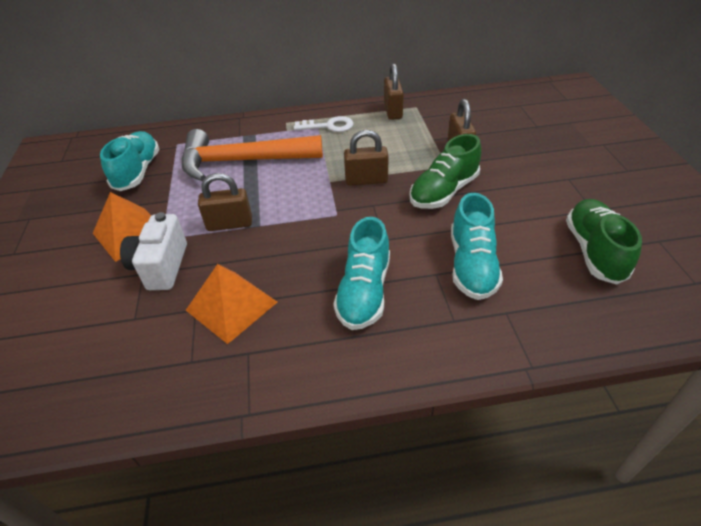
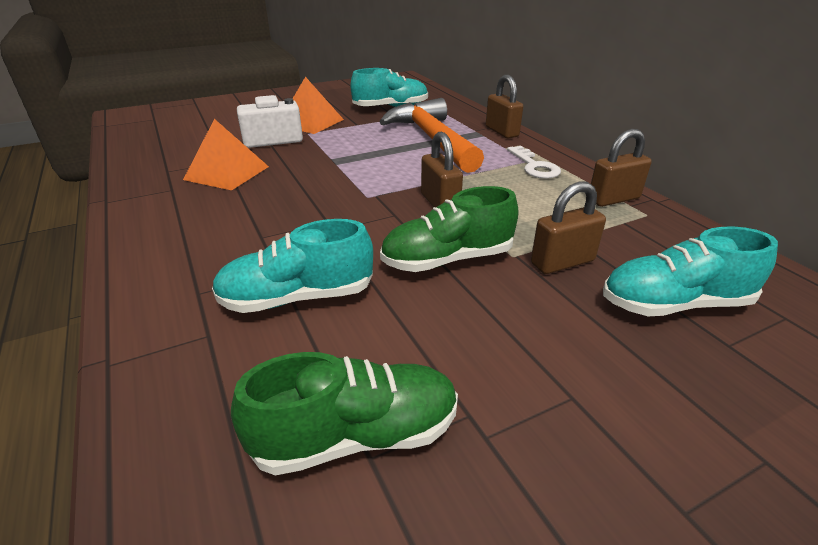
camera: 70 degrees right, 10 degrees down
brown padlock [198,173,252,231] -> brown padlock moved to [486,75,523,138]
turquoise shoe [333,217,390,330] -> turquoise shoe moved to [603,227,778,316]
green shoe [410,134,481,209] -> green shoe turned 45 degrees counterclockwise [380,186,519,272]

